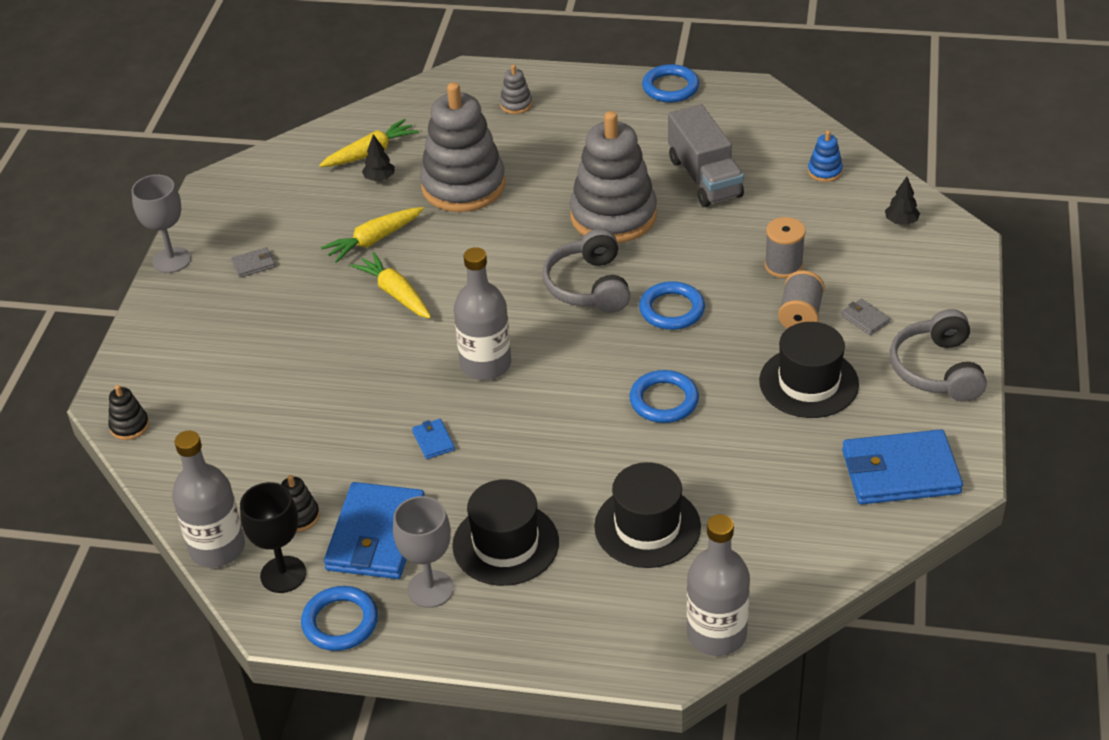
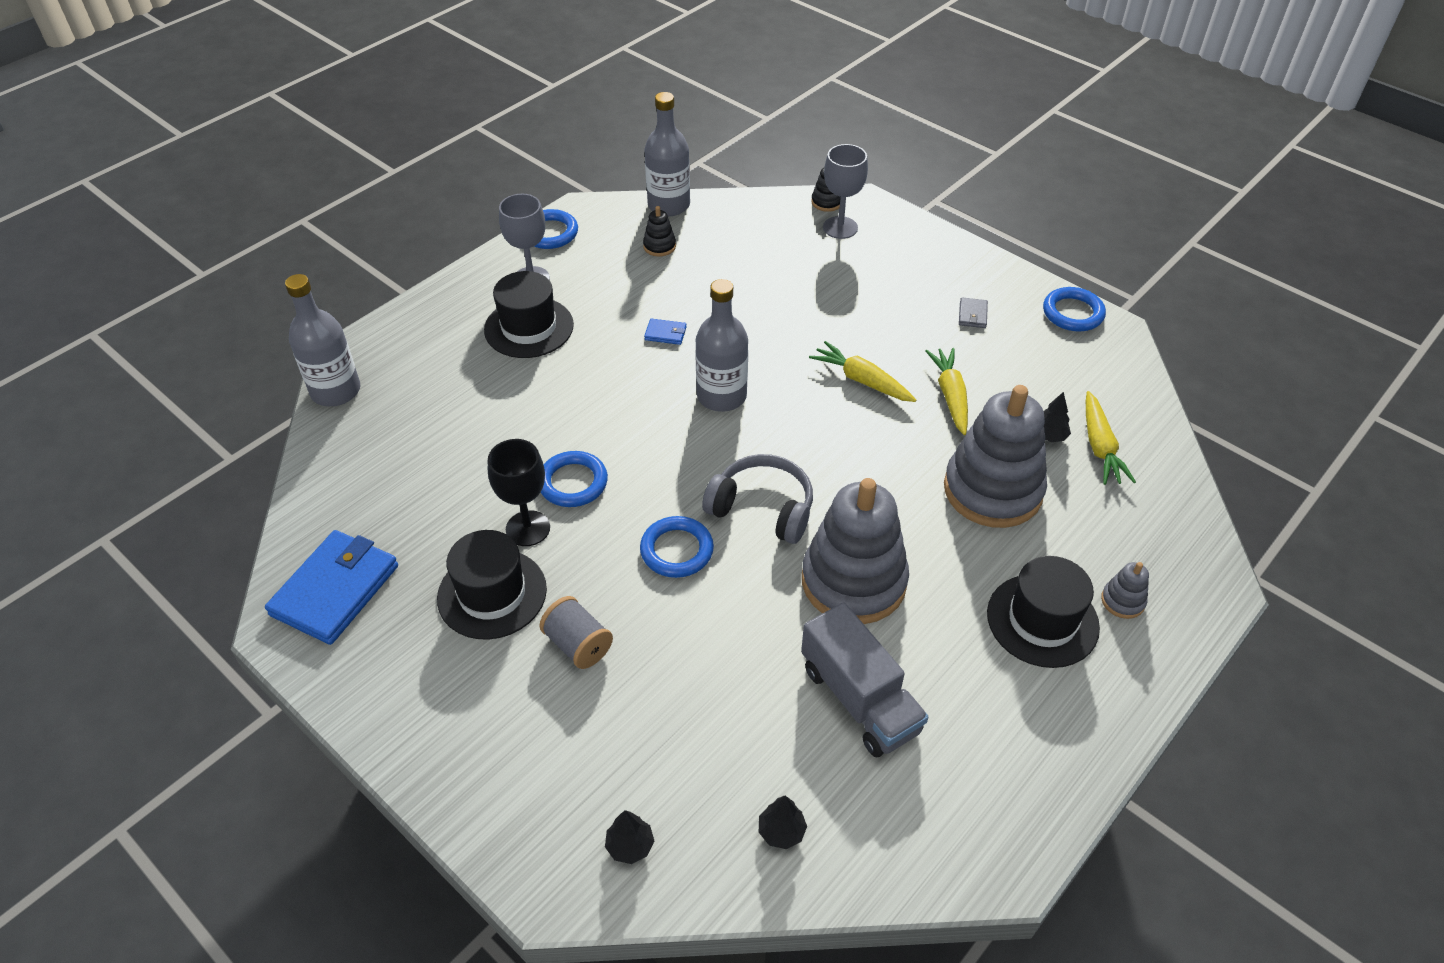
camera: 120 degrees right, 5 degrees up
grey goblet [132,175,191,273] -> grey goblet moved to [823,144,868,239]
black goblet [240,482,306,593] -> black goblet moved to [488,439,550,546]
blue wallet [324,482,424,579] -> none
yellow carrot [350,252,431,319] -> yellow carrot turned 135 degrees counterclockwise [809,341,916,402]
black hat [594,462,701,568] -> black hat moved to [987,556,1100,668]
blue ring [642,64,699,102] -> blue ring moved to [1043,287,1106,331]
grey truck [668,104,744,207] -> grey truck turned 135 degrees counterclockwise [801,602,928,757]
grey spool [764,217,806,278] -> none
blue stacking toy [808,130,843,182] -> black tree [759,796,807,849]
grey wallet [841,299,890,335] -> none
grey headphones [890,309,987,401] -> none

